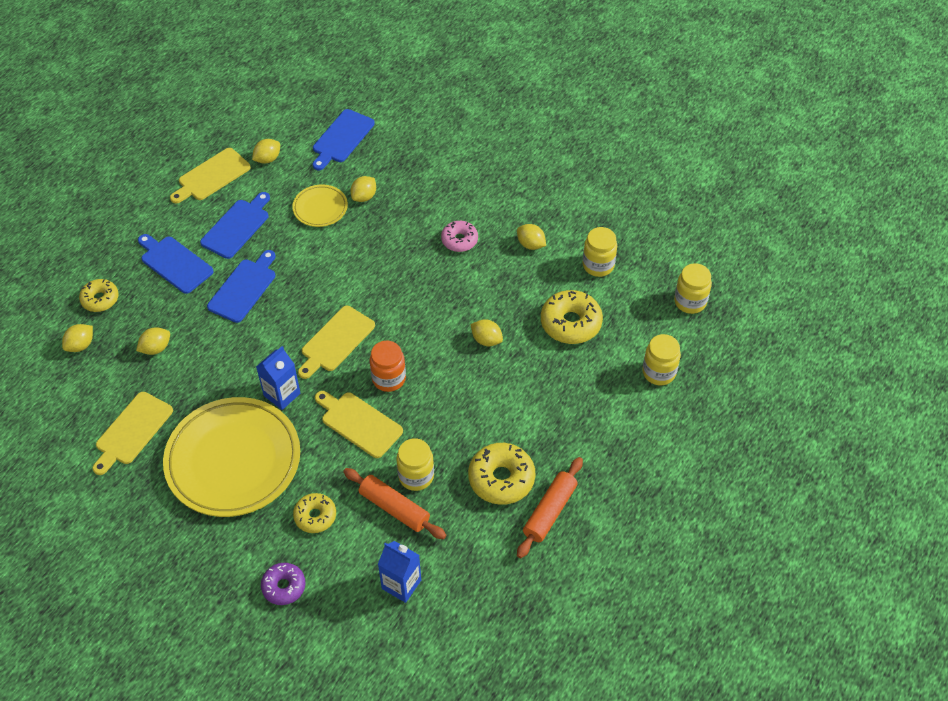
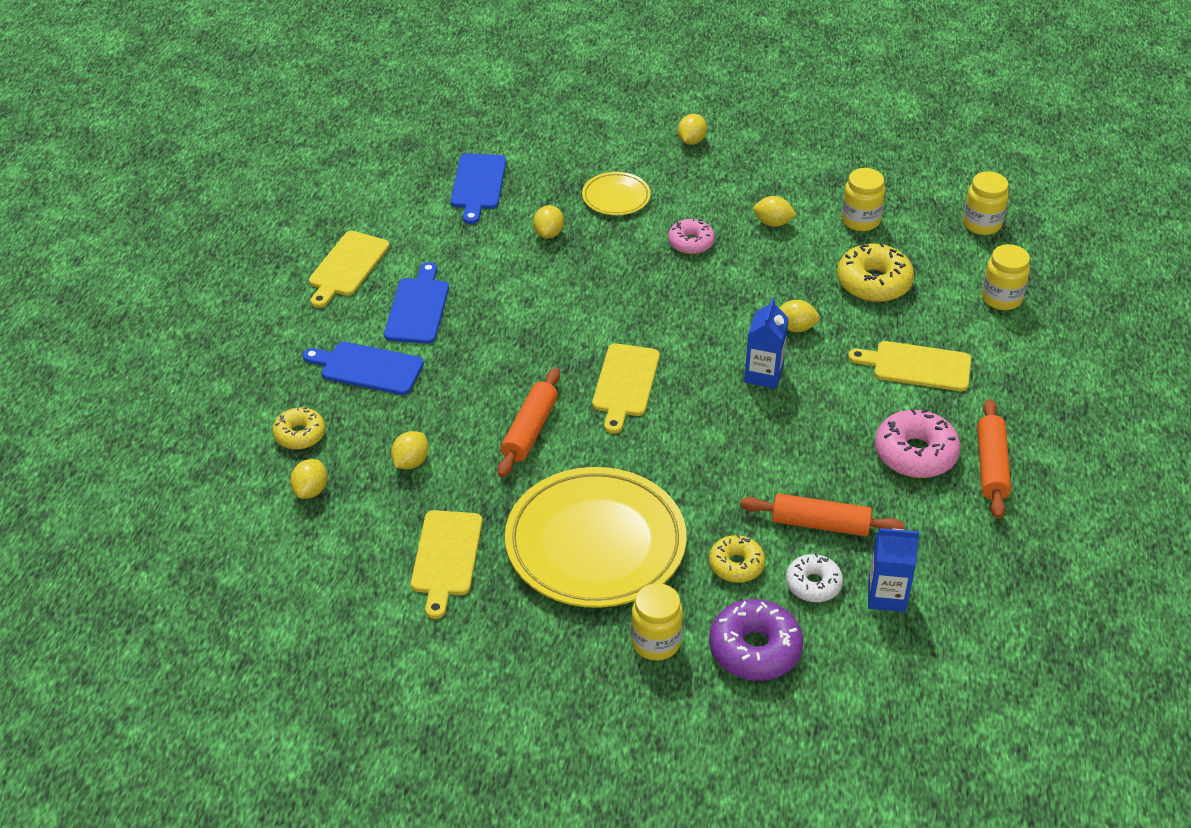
camera: 25 degrees left, 10 degrees down
blue cutting board [207,250,275,323] -> none
yellow lemon [252,139,280,164] -> yellow lemon moved to [678,114,707,145]
blue carton [256,346,300,410] -> blue carton moved to [744,298,789,389]
purple donut [261,563,306,605] -> purple donut [709,599,803,681], size x1.59
yellow plate [292,184,348,227] -> yellow plate moved to [582,172,651,215]
yellow cutting board [315,391,403,458] -> yellow cutting board moved to [848,341,971,391]
orange jar [370,341,406,392] -> none
yellow jar [396,438,434,491] -> yellow jar moved to [631,583,683,661]
yellow donut [468,443,536,505] -> pink donut [875,409,961,478]
none -> orange rolling pin [498,368,560,478]
none -> white donut [786,553,843,602]

